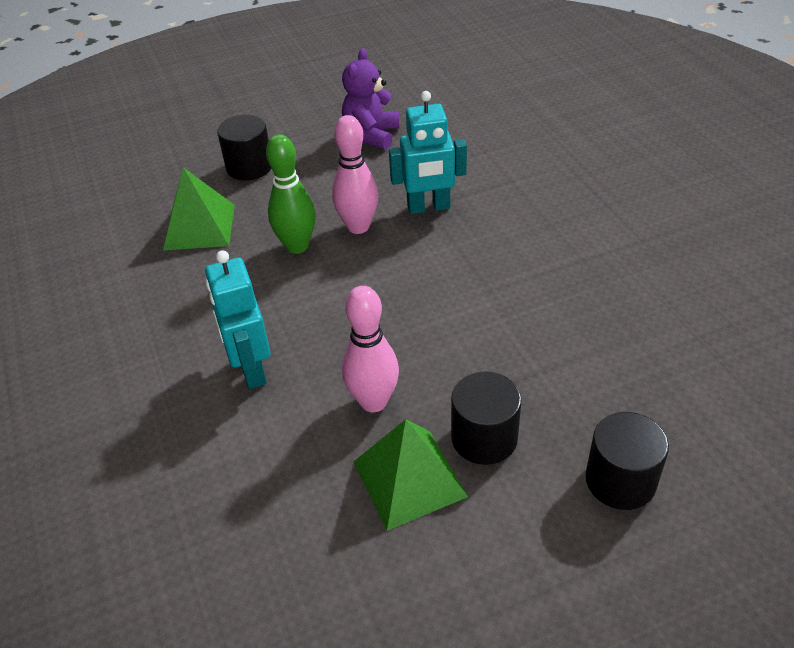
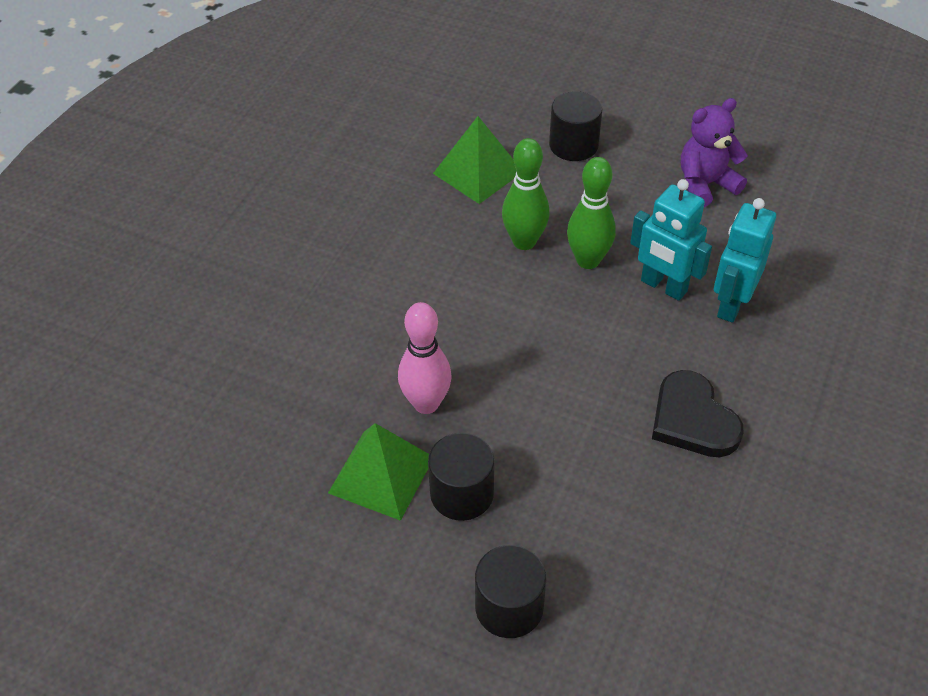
camera: 45 degrees right, 5 degrees up
turquoise robot [205,250,271,389] -> turquoise robot moved to [714,198,776,323]
pink bowling pin [332,115,378,234] -> green bowling pin [567,157,616,269]
none -> black heart [652,370,743,457]

